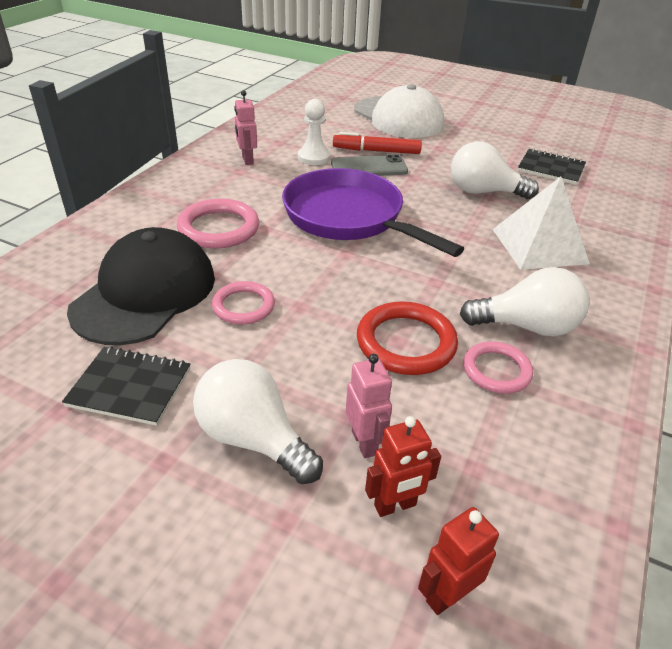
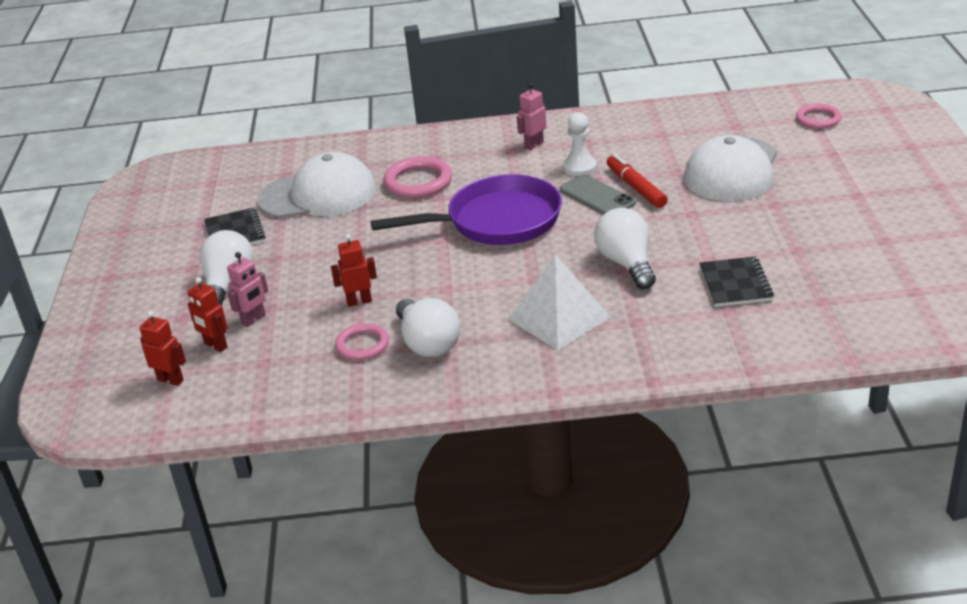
camera: 65 degrees right, 5 degrees down
black cap [67,227,215,345] -> white cap [258,152,376,218]
pink ring [212,281,275,324] -> pink ring moved to [796,104,841,129]
purple pan [282,168,464,257] -> purple pan turned 60 degrees clockwise [371,174,562,245]
red ring [357,301,458,375] -> red robot [331,234,377,307]

